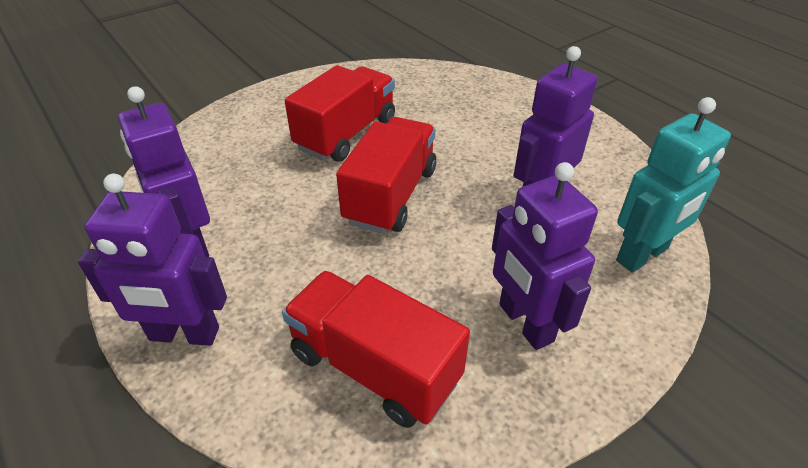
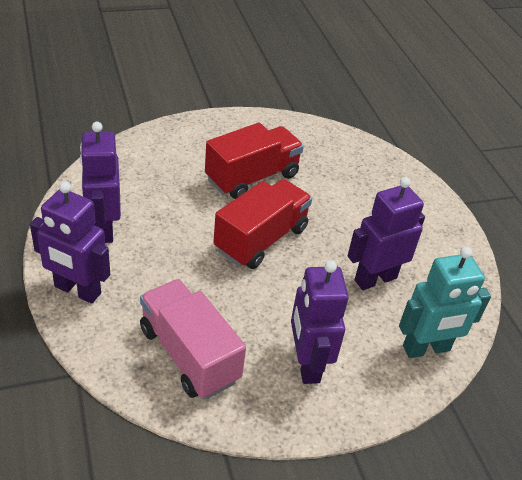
camera: 15 degrees right, 0 degrees up
red truck [282,271,470,428] -> pink truck [140,279,246,399]

